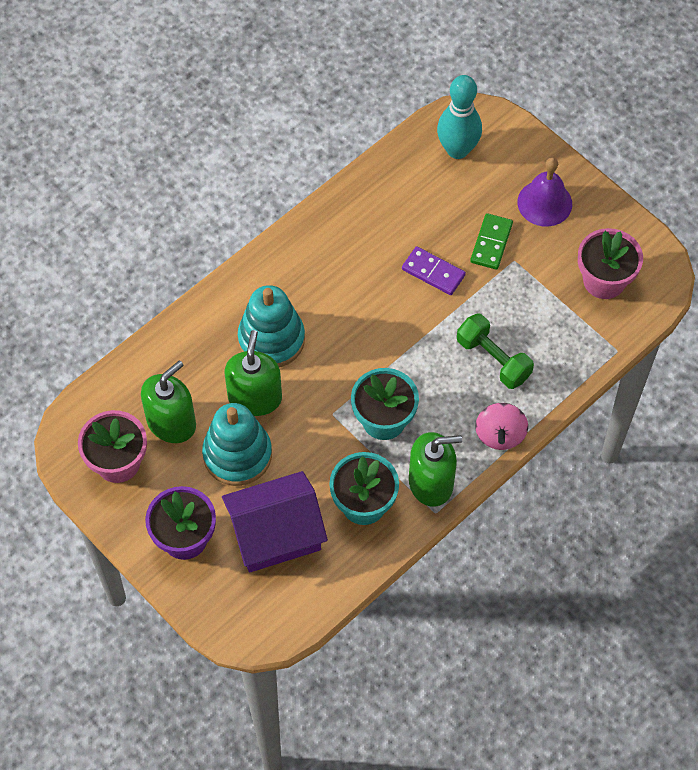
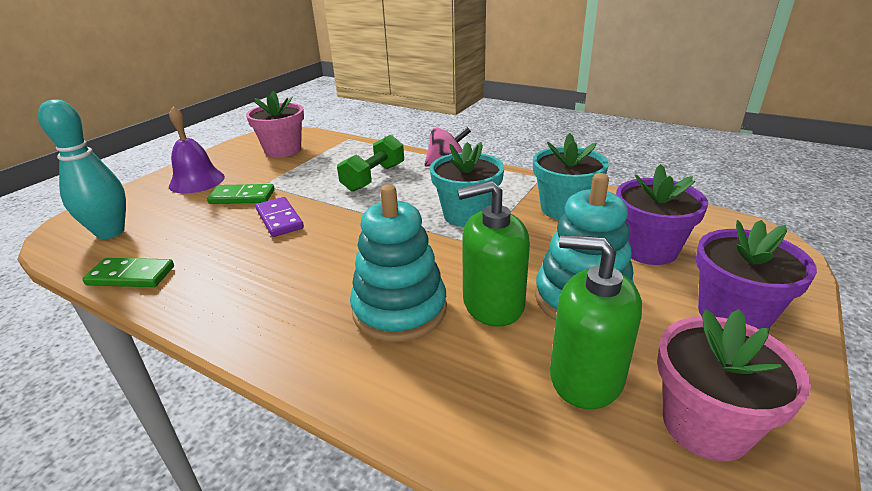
camera: 105 degrees left, 30 degrees down
purple house [222,471,328,572] -> purple flower pot [616,164,708,265]
purple domino [402,246,466,295] -> purple domino turned 45 degrees counterclockwise [256,197,304,237]
green soap dispenser [409,432,462,507] -> none
none -> green domino [82,258,174,287]

